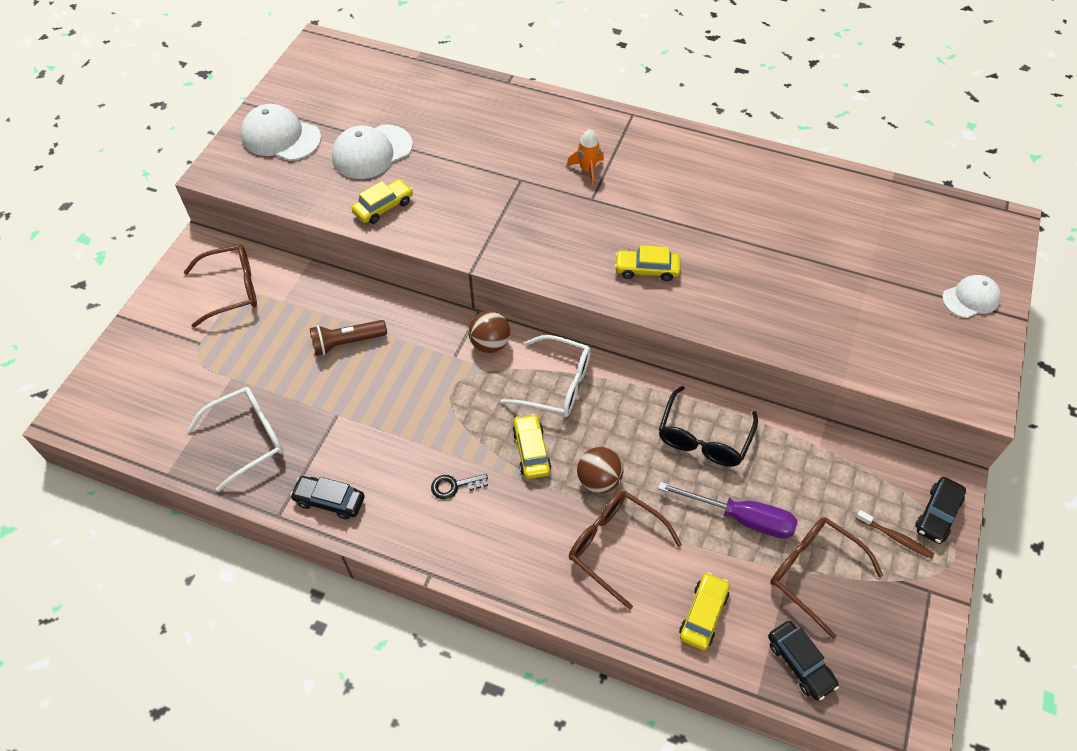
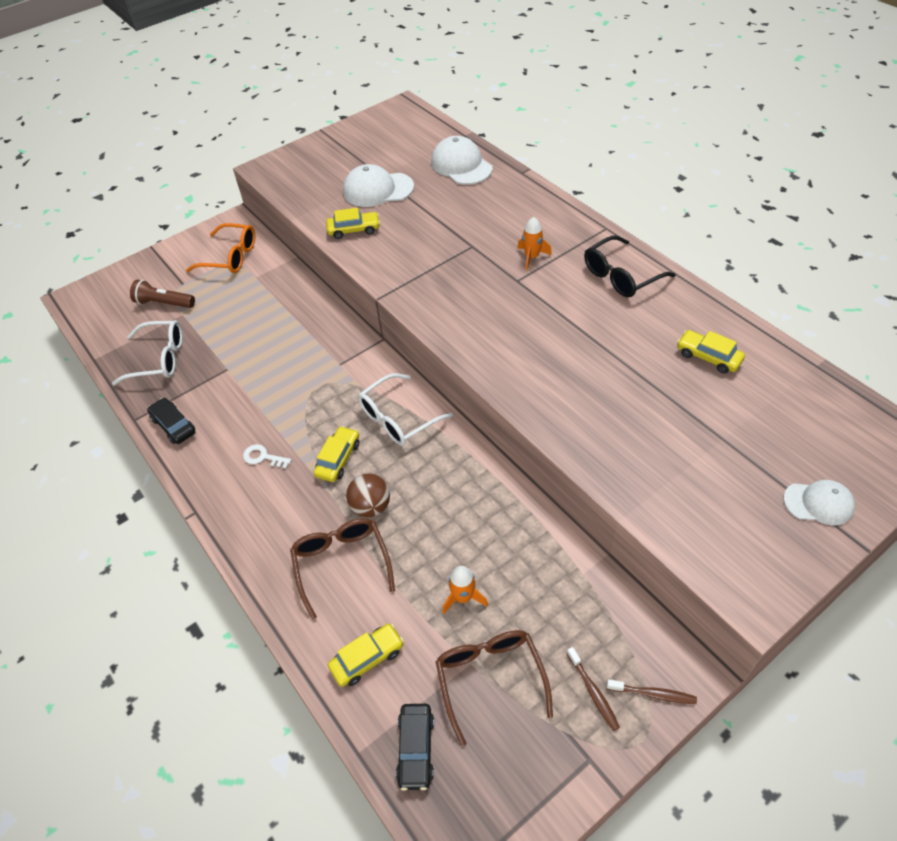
camera: 35 degrees right, 5 degrees down
brown glasses [184,244,257,328] -> orange glasses [186,223,255,273]
white cap [241,104,321,161] -> white cap moved to [431,136,493,185]
brown flashlight [310,320,387,356] -> brown flashlight moved to [130,280,195,308]
black key [431,474,488,500] -> white key [243,444,291,468]
brown ball [468,311,510,353] -> none
white glasses [500,335,591,417] -> white glasses turned 90 degrees clockwise [358,373,453,446]
yellow car [615,245,681,281] -> yellow car moved to [677,330,745,374]
purple screwdriver [658,482,797,539] -> orange rocket [442,566,488,614]
black glasses [659,386,758,467] -> black glasses moved to [584,236,676,297]
black car [915,477,966,544] -> brown toothbrush [607,679,697,704]

